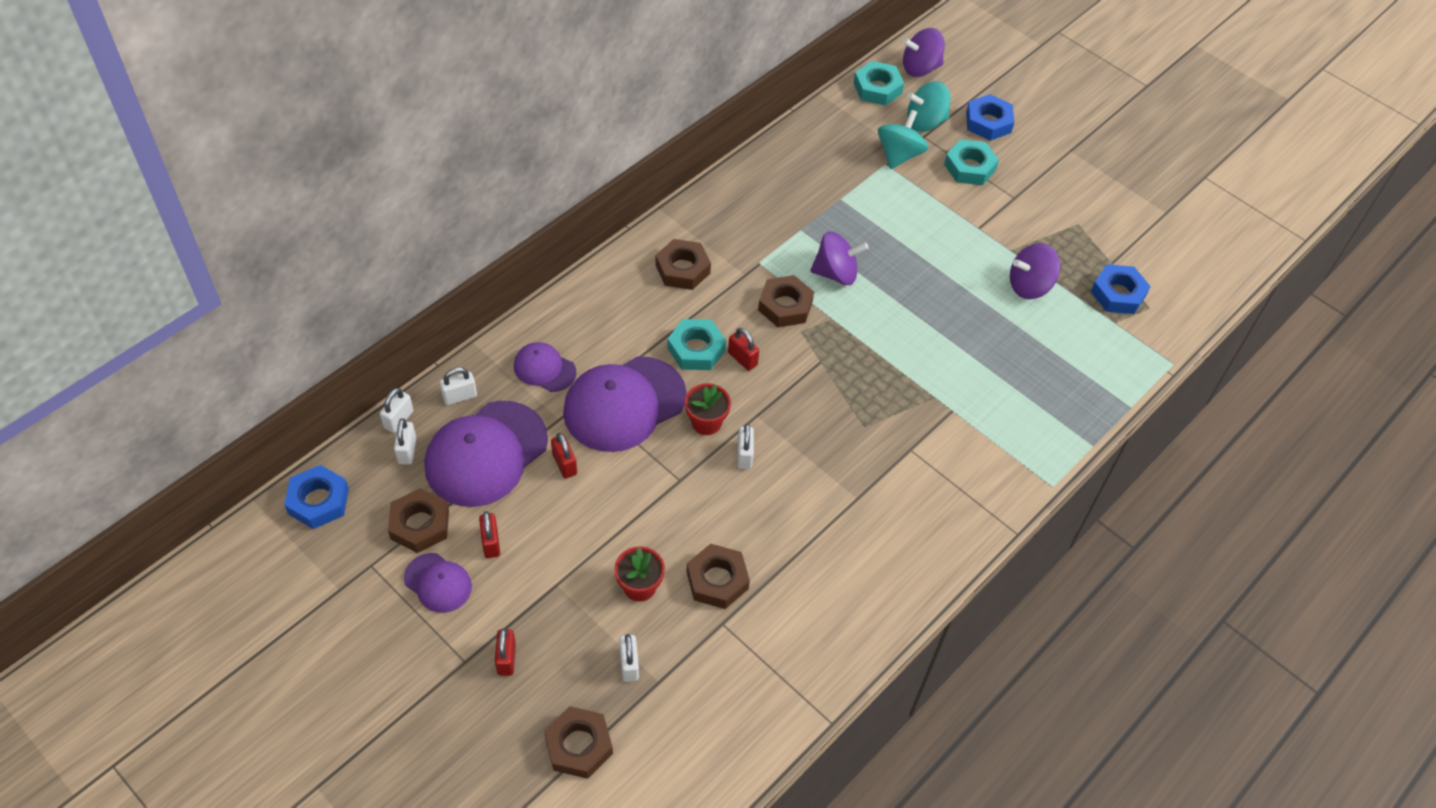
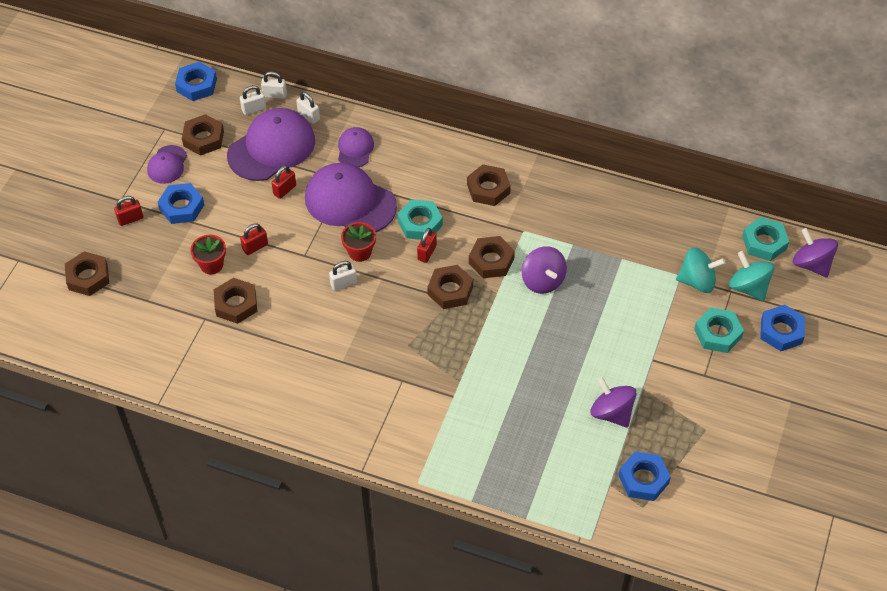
camera: 70 degrees right, 0 degrees up
purple cap [425,401,548,507] -> purple cap turned 120 degrees clockwise [227,108,315,181]
red padlock [479,511,500,558] -> red padlock moved to [240,223,268,255]
white padlock [619,634,639,682] -> none
none -> blue nut [158,183,204,224]
none -> brown nut [427,265,473,309]

